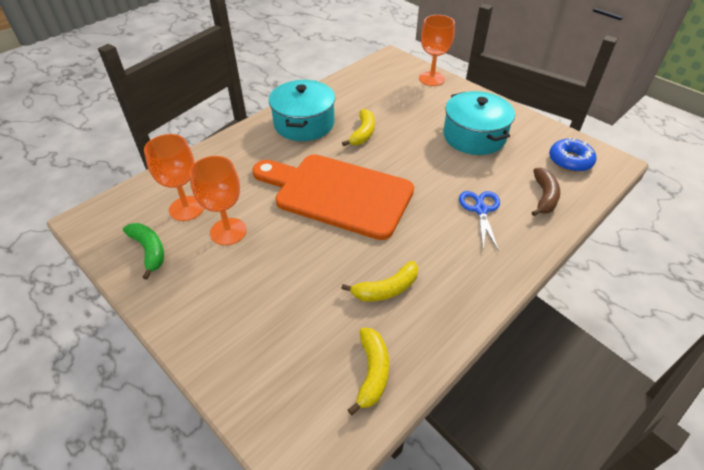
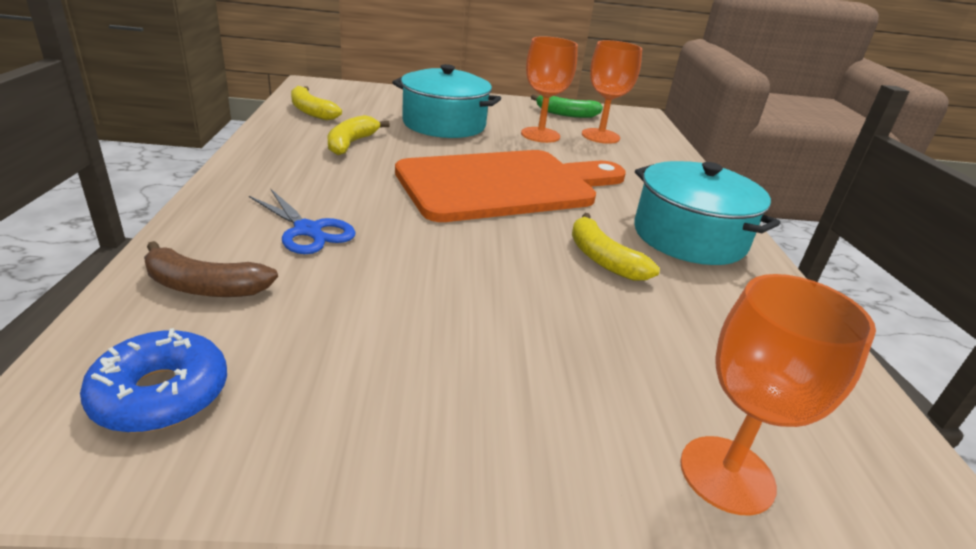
camera: 130 degrees right, 15 degrees down
turquoise pot [443,91,515,155] -> turquoise pot moved to [392,64,501,138]
brown banana [532,168,560,216] -> brown banana turned 45 degrees counterclockwise [144,241,278,297]

